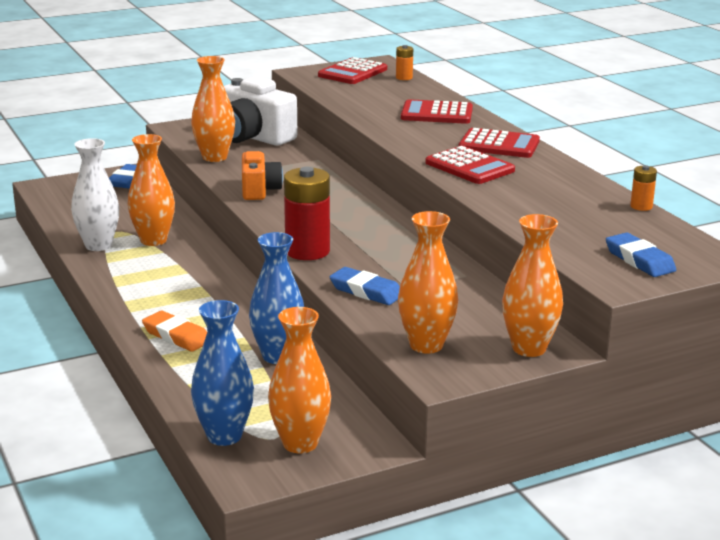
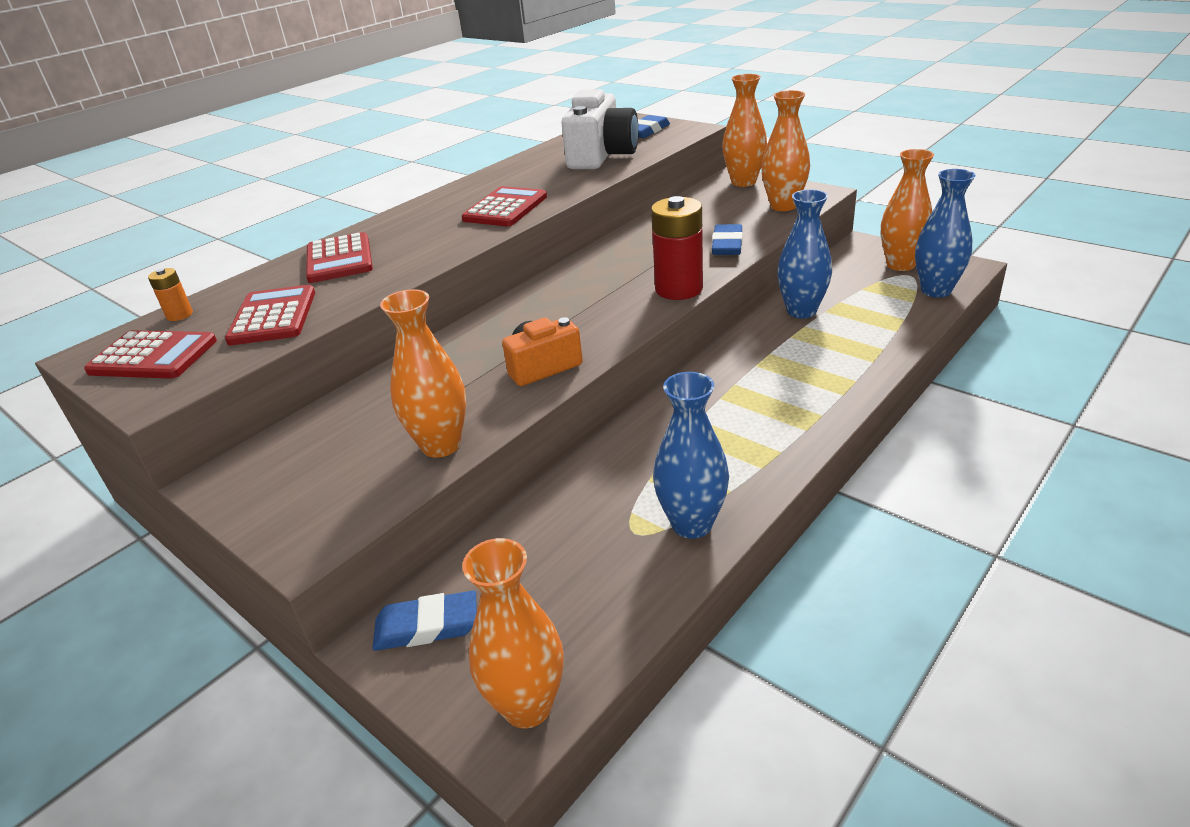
camera: 110 degrees left, 10 degrees up
white vase [71,138,119,251] -> blue vase [653,372,729,539]
orange vase [128,134,175,246] -> orange vase moved to [462,538,564,728]
orange eraser [142,311,207,352] -> none
white camera [224,76,297,146] -> white camera moved to [561,89,639,169]
red calculator [459,128,540,158] -> red calculator moved to [225,285,315,345]
orange battery [630,165,657,211] -> none

